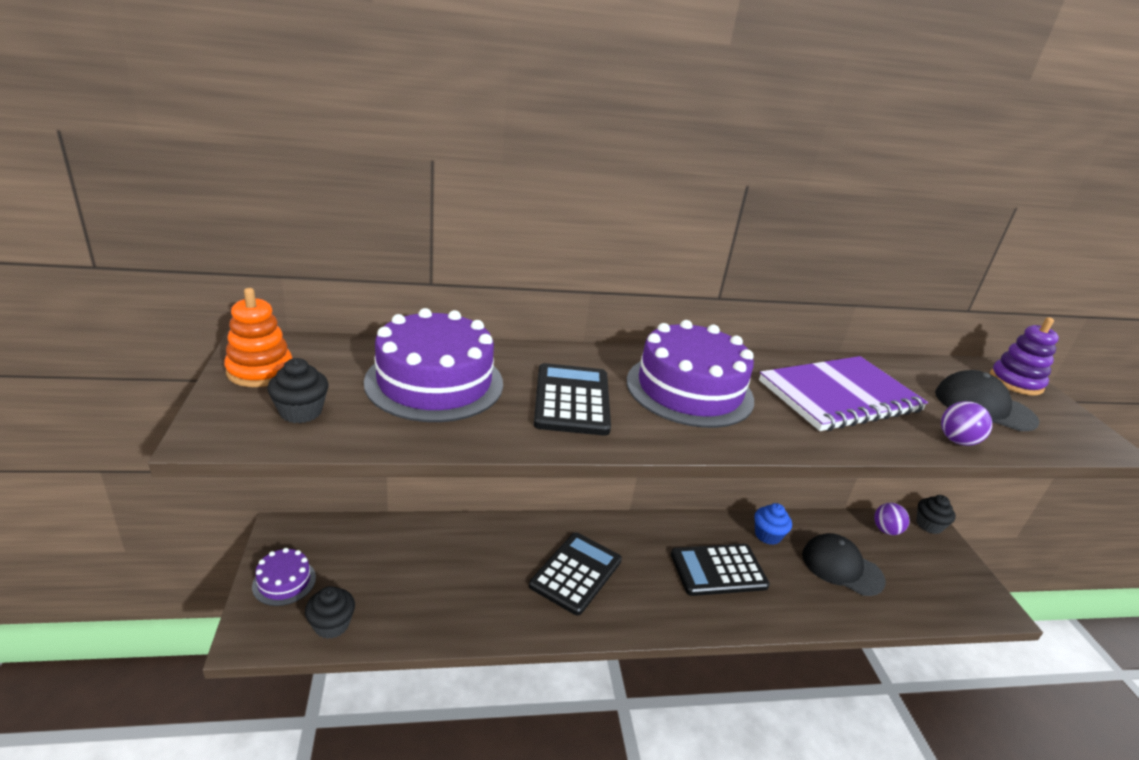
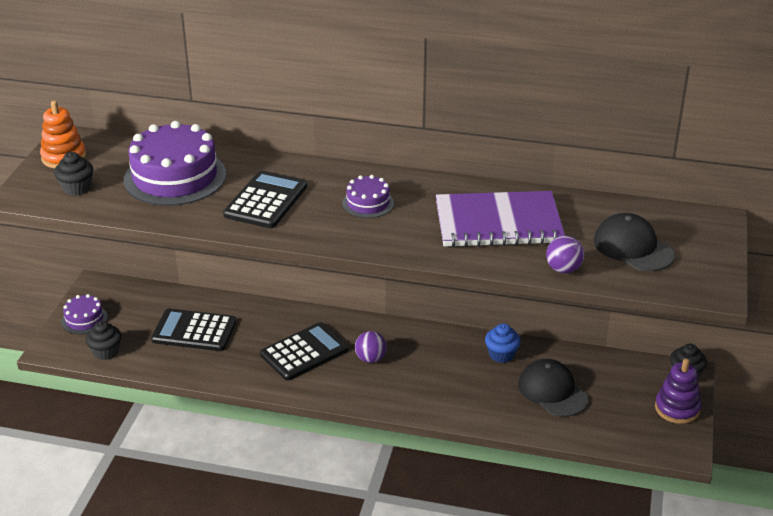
camera: 25 degrees right, 5 degrees up
purple cake [627,320,754,428] -> purple cake [342,175,394,218], size x0.49
black calculator [671,544,770,596] -> black calculator moved to [151,309,236,351]
purple ball [874,503,910,535] -> purple ball moved to [355,331,387,363]
purple stacking toy [990,317,1059,396] -> purple stacking toy moved to [655,359,701,424]

